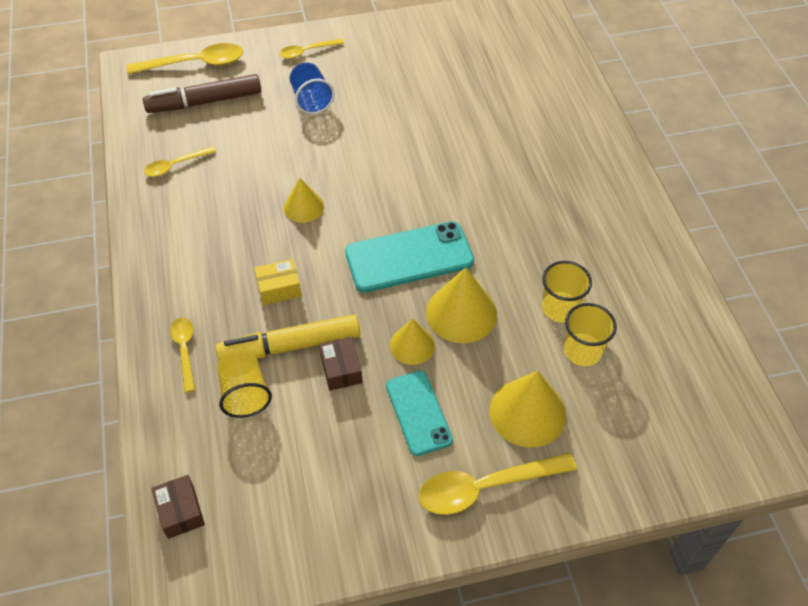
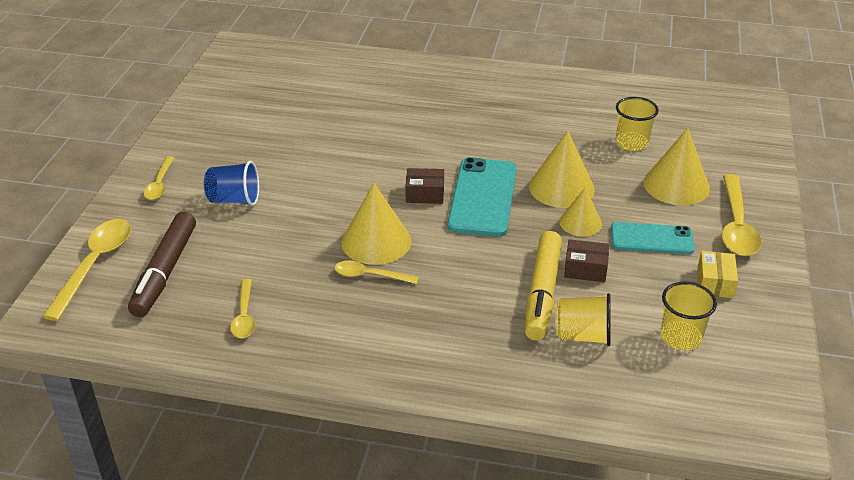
camera: 65 degrees left, 15 degrees down
brown box [151,475,205,539] -> brown box moved to [405,168,444,204]
yellow spoon [170,318,195,393] -> yellow spoon moved to [335,261,419,284]
yellow box [254,259,302,305] -> yellow box moved to [697,251,738,298]
yellow cone [284,178,324,223] -> yellow cone [342,183,411,265], size x1.61
yellow cup [542,261,592,322] -> yellow cup moved to [661,282,717,350]

